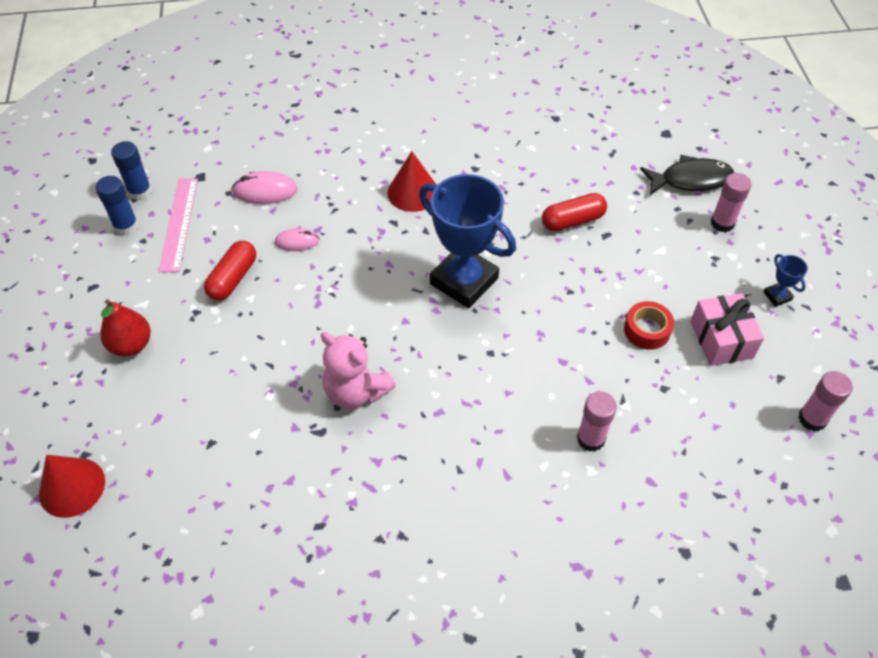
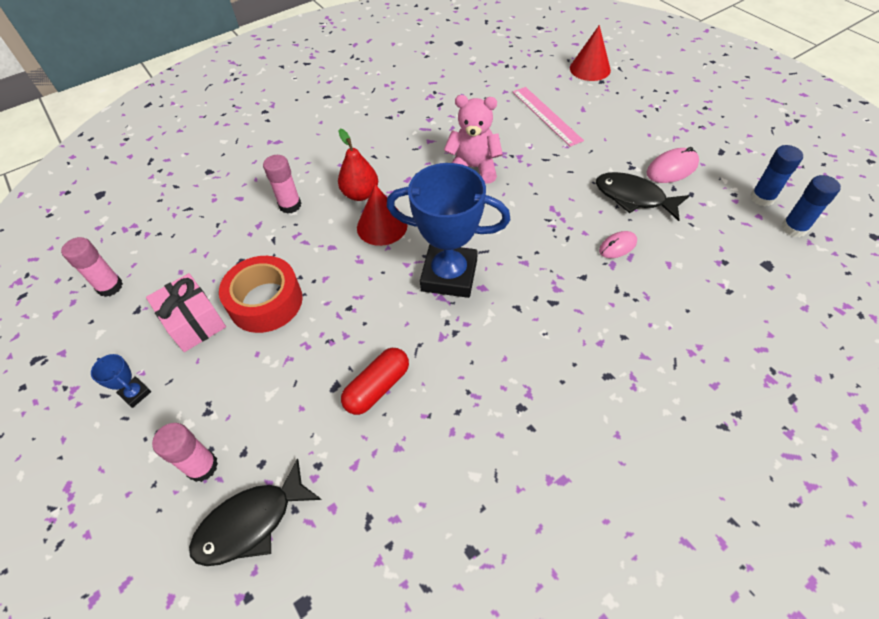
camera: 155 degrees right, 0 degrees up
red pear [100,299,151,356] -> red pear moved to [338,129,378,201]
pink ruler [159,179,198,272] -> pink ruler moved to [513,87,584,147]
red capsule [204,241,256,301] -> black fish [596,172,689,221]
pink mouse [232,171,297,204] -> pink mouse moved to [646,147,699,183]
red cone [388,151,436,212] -> red cone moved to [357,184,408,246]
red tape [624,301,674,350] -> red tape [219,256,303,333], size x1.64

